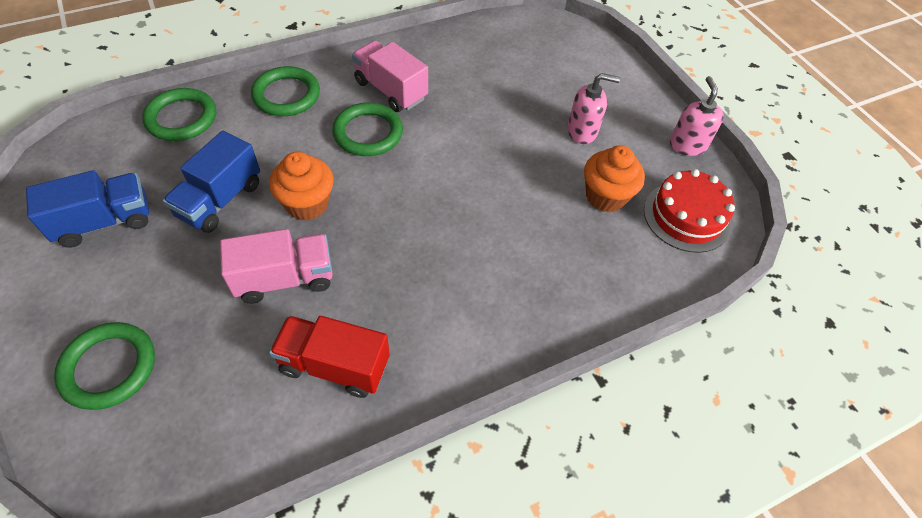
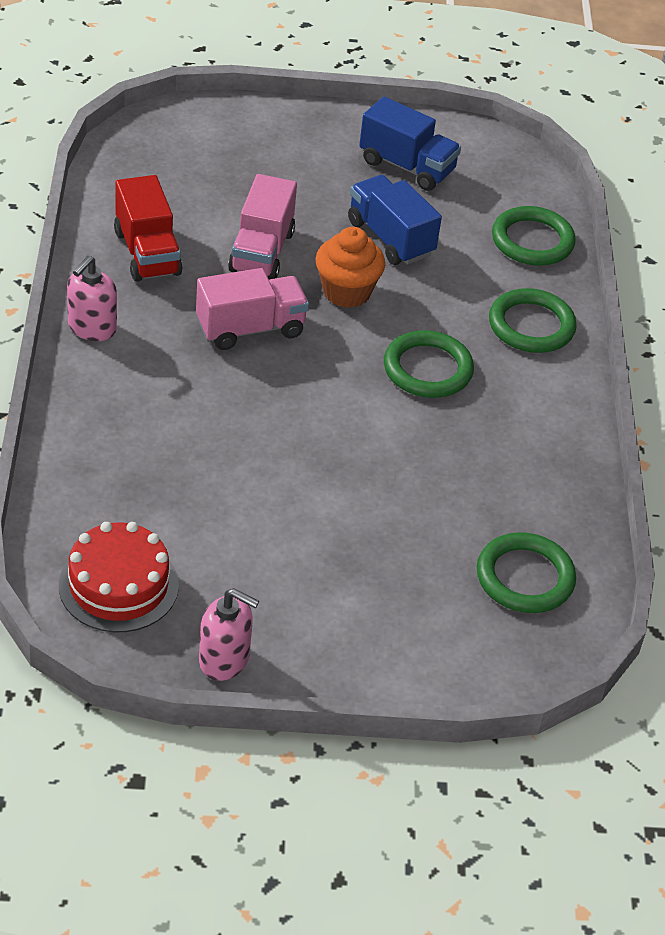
camera: 115 degrees right, 10 degrees down
blue truck [26,170,149,248] -> blue truck turned 60 degrees counterclockwise [359,97,461,191]
green ring [54,322,155,410] -> green ring moved to [477,532,576,613]
red truck [269,315,390,398] -> red truck turned 120 degrees clockwise [114,175,183,282]
pink truck [352,41,428,112] -> pink truck moved to [196,268,309,350]
pink soap dispenser [567,73,620,144] -> pink soap dispenser moved to [67,256,117,341]
orange cupcake [584,145,645,212] -> none

